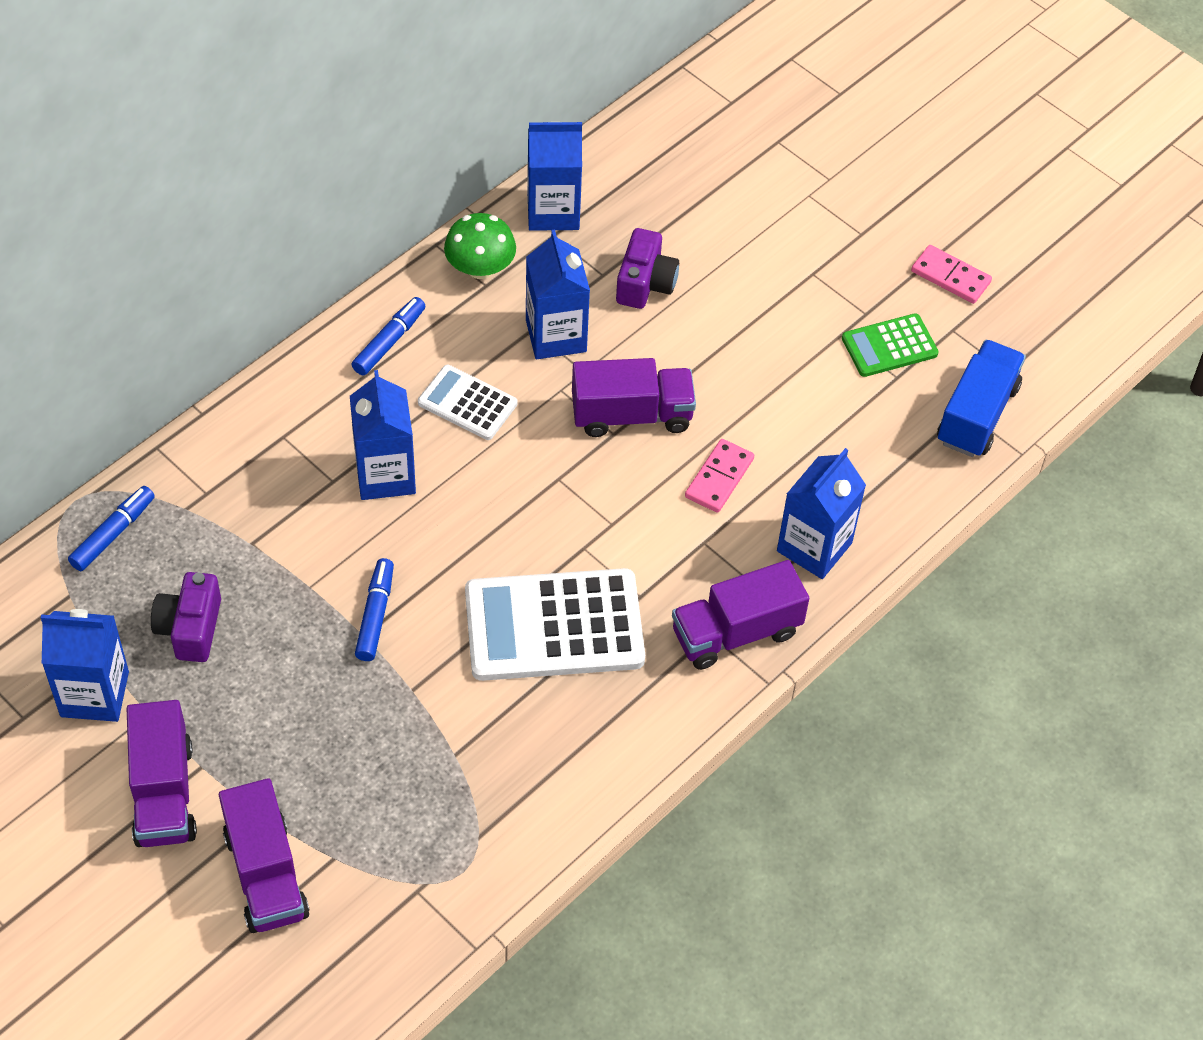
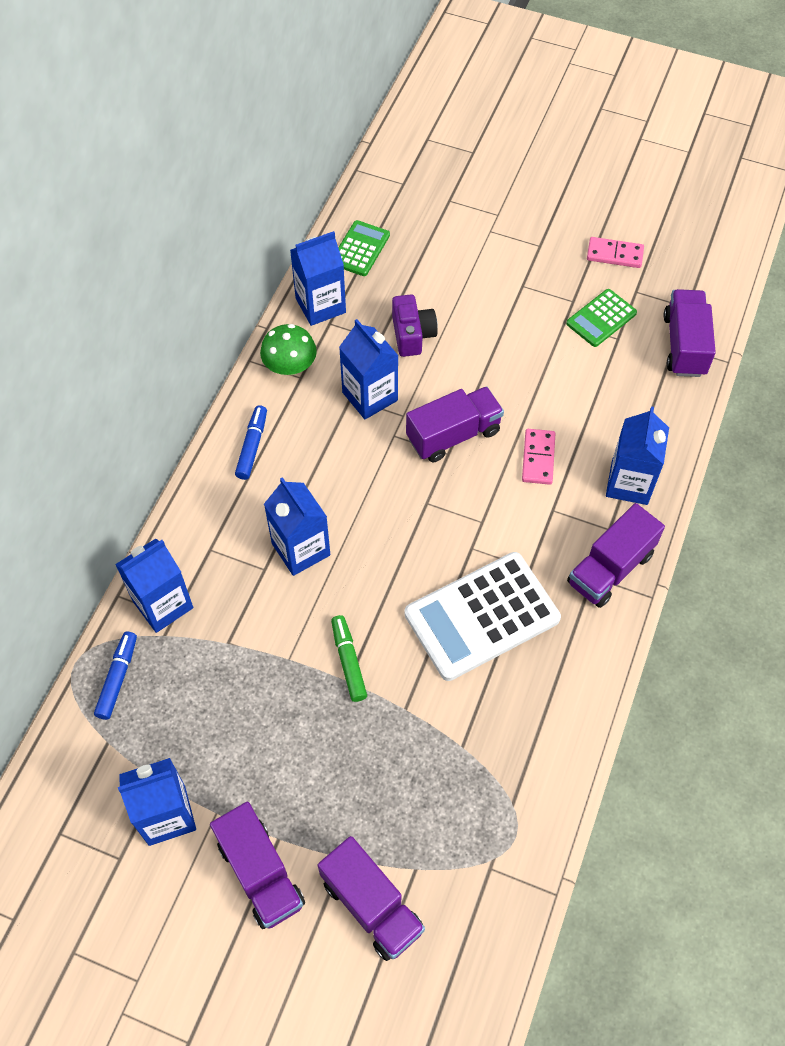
camera: 20 degrees left, 5 degrees up
purple camera [151,572,221,662] -> none
blue marker [355,558,394,661] -> green marker [331,615,367,702]
white calculator [418,365,517,440] -> none
blue truck [937,340,1026,457] -> purple truck [664,289,716,377]
none -> blue carton [115,539,193,633]
none -> green calculator [338,220,390,276]

